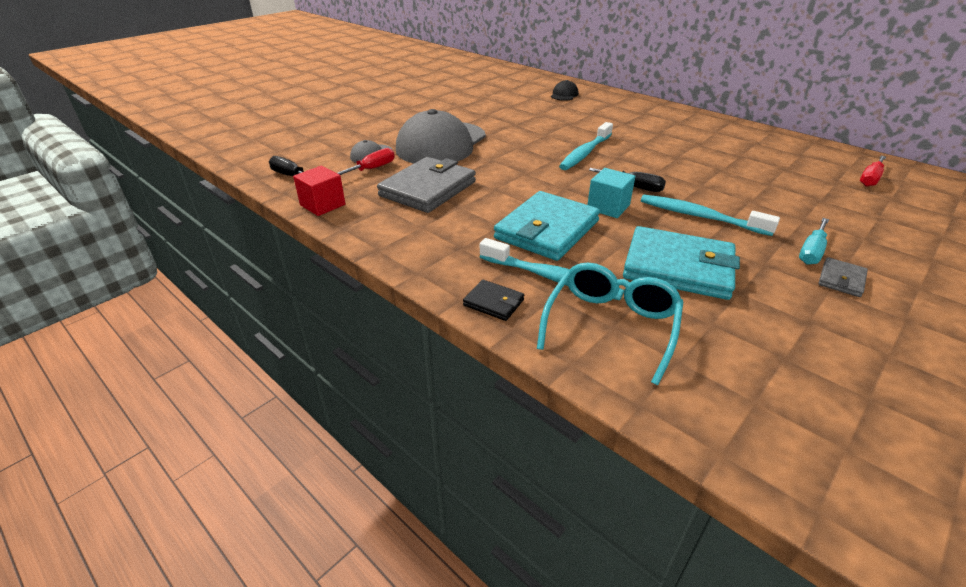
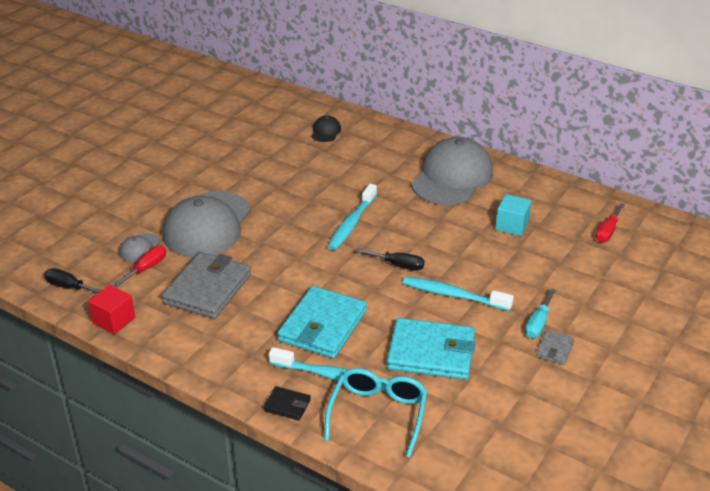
camera: 10 degrees left, 0 degrees up
turquoise cube [587,168,635,218] -> turquoise cube moved to [496,194,532,236]
none -> grey cap [411,137,493,205]

